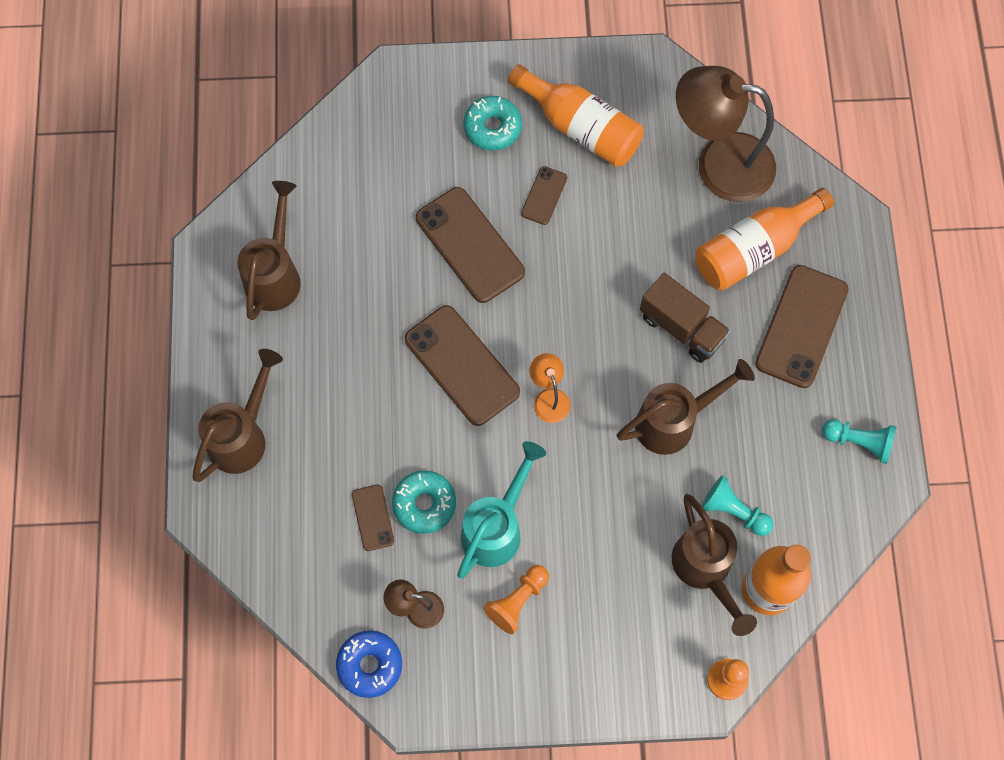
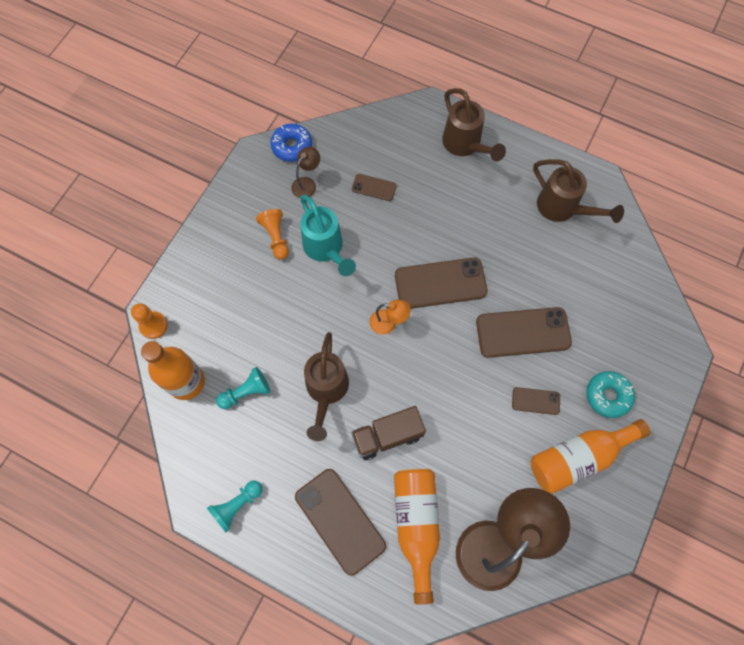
camera: 120 degrees right, 0 degrees up
turquoise donut [392,471,456,534] -> none
brown phone [521,166,567,225] -> brown phone turned 45 degrees counterclockwise [512,387,560,415]
brown watering can [672,494,757,636] -> none

